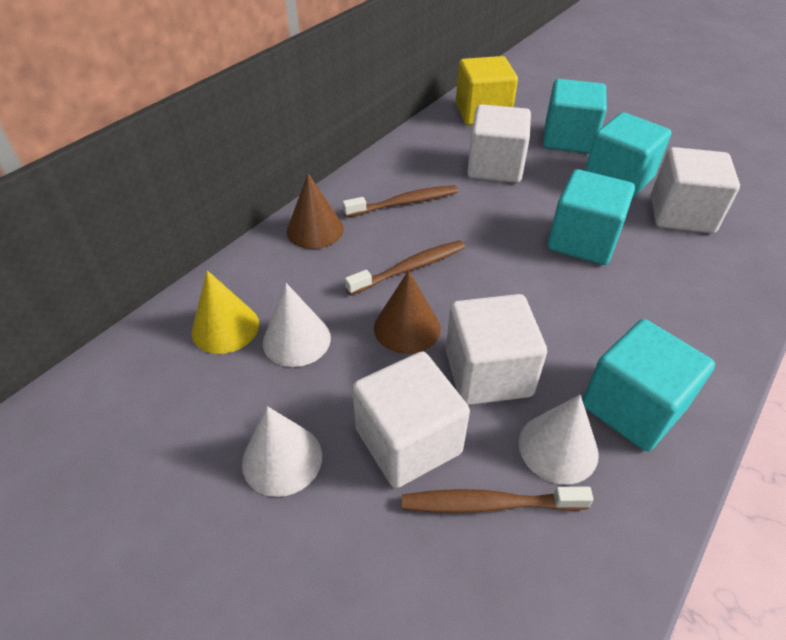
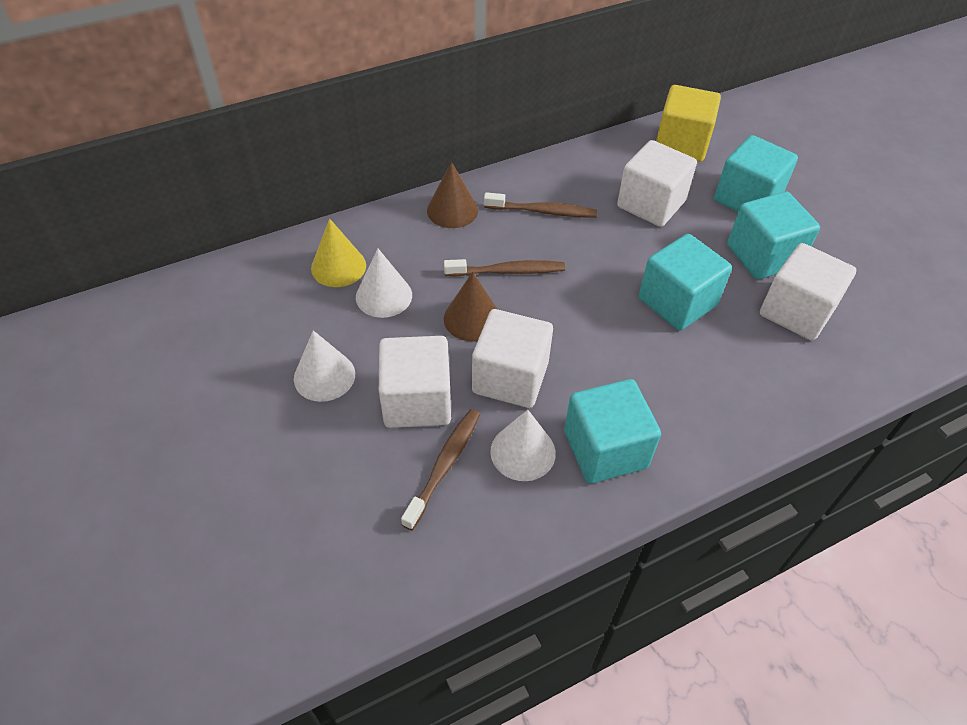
camera: 25 degrees right, 5 degrees up
brown toothbrush [402,487,593,513] -> brown toothbrush turned 90 degrees clockwise [401,409,480,530]

